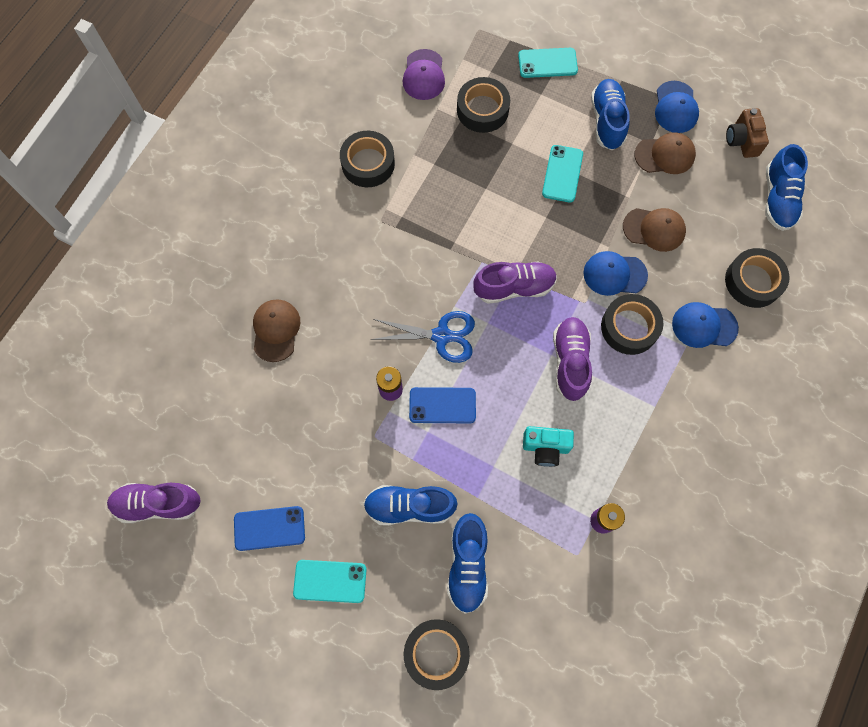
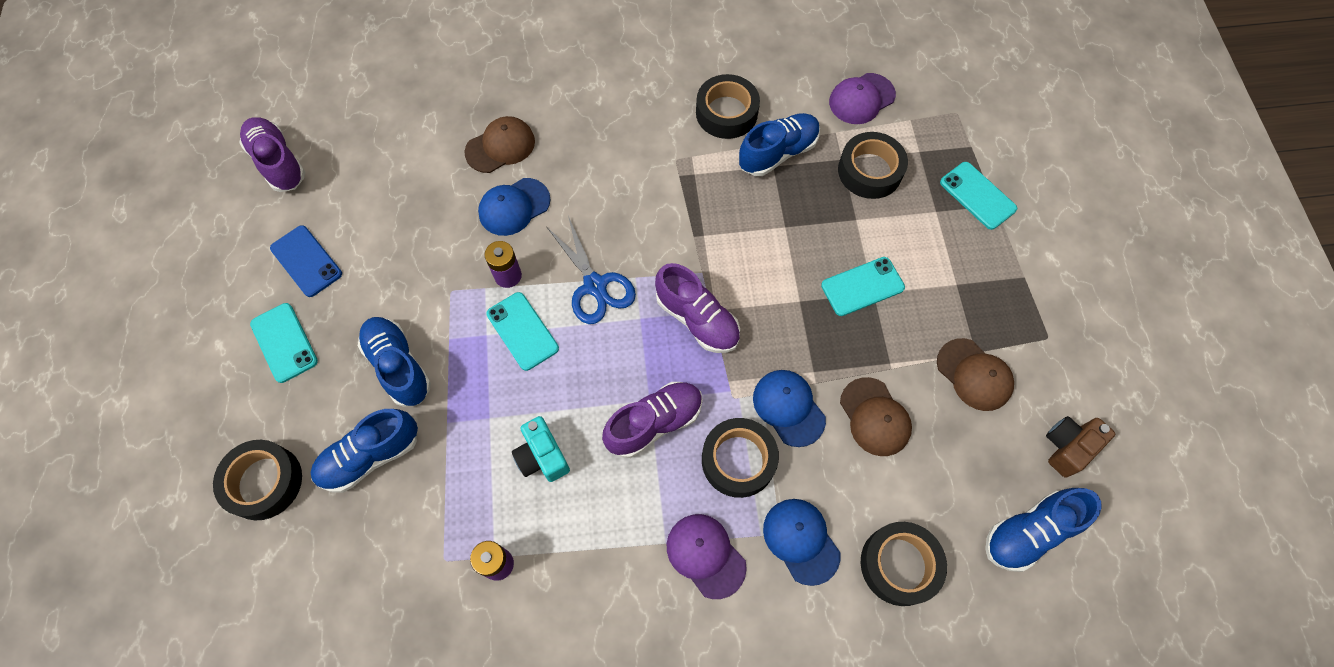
camera: 55 degrees right, 5 degrees down
blue phone [409,387,476,423] -> turquoise phone [486,292,559,371]
blue shoe [591,79,630,150] -> blue shoe moved to [739,113,820,176]
blue cap [655,81,699,133] -> blue cap moved to [478,178,551,236]
none -> purple cap [667,514,747,599]

